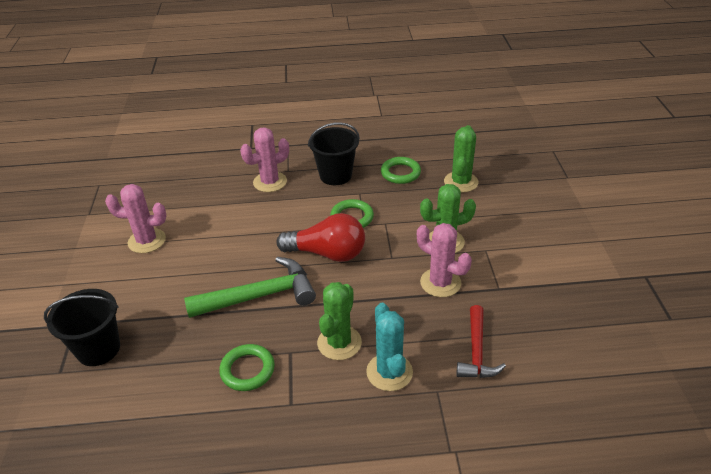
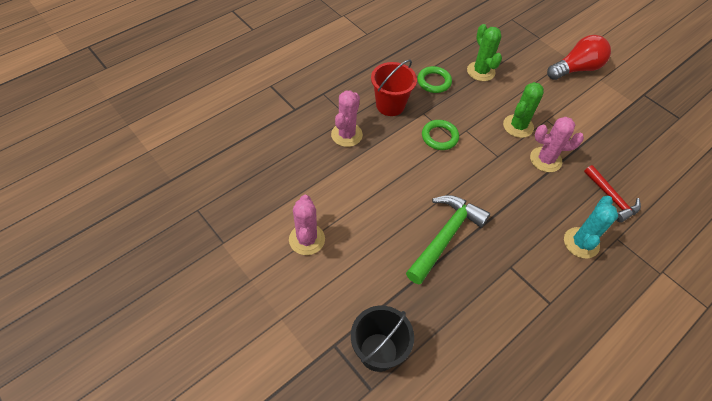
camera: 40 degrees left, 15 degrees up
pink cactus [105,184,166,253] -> pink cactus turned 60 degrees counterclockwise [289,195,325,255]
green ring [219,344,275,391] -> none
red light bulb [276,213,365,262] -> red light bulb moved to [547,35,611,80]
black bucket [308,122,360,185] -> red bucket [371,60,417,116]
green cactus [317,282,362,360] -> none
turquoise cactus [366,303,413,391] -> turquoise cactus turned 75 degrees clockwise [564,196,618,259]

